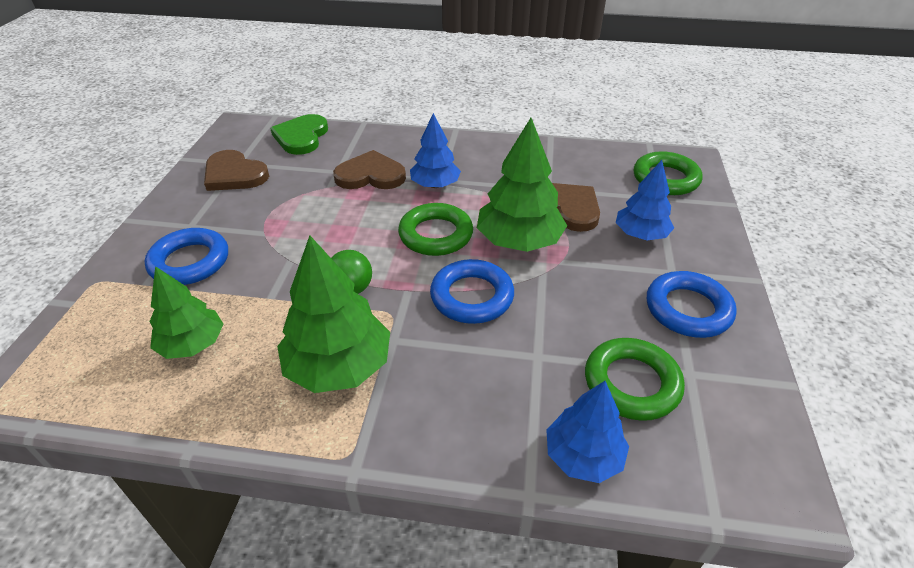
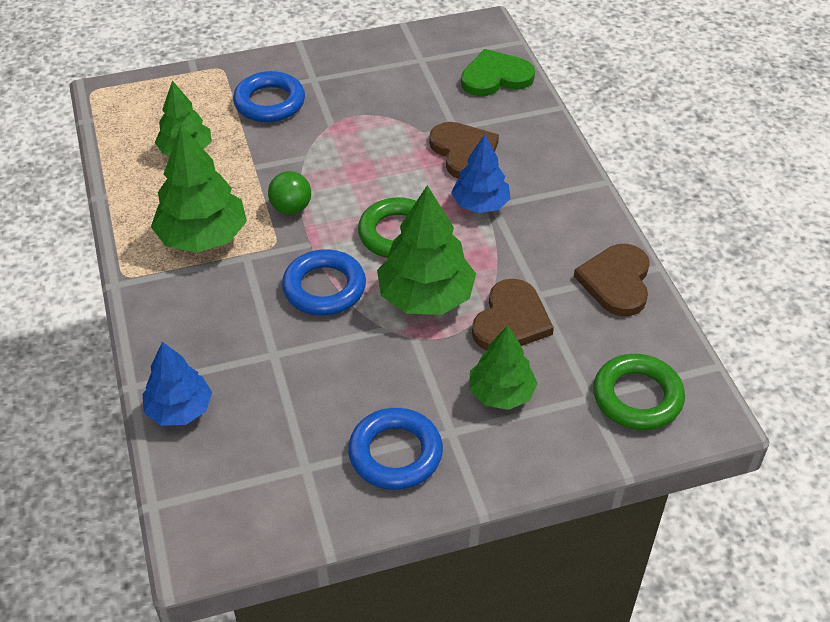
camera: 65 degrees right, 5 degrees up
brown heart [204,150,269,191] -> brown heart moved to [574,244,650,316]
green ring [585,338,685,421] -> none
blue tree [616,160,674,241] -> green tree [469,325,538,410]

